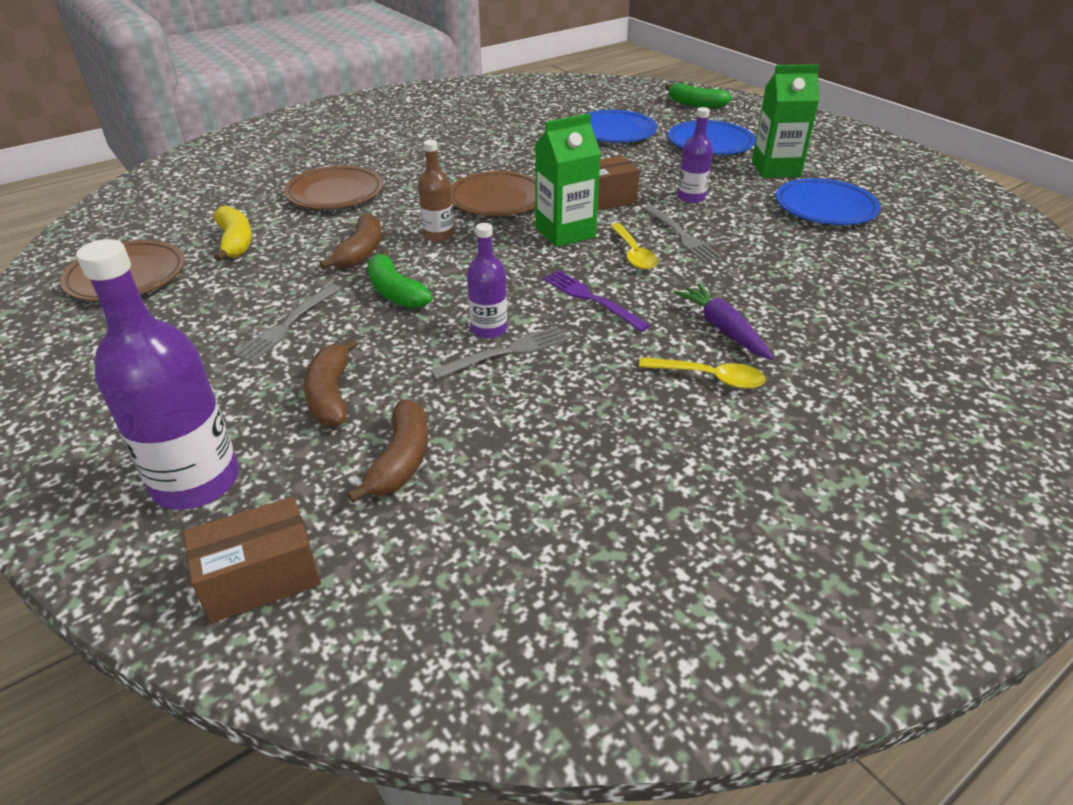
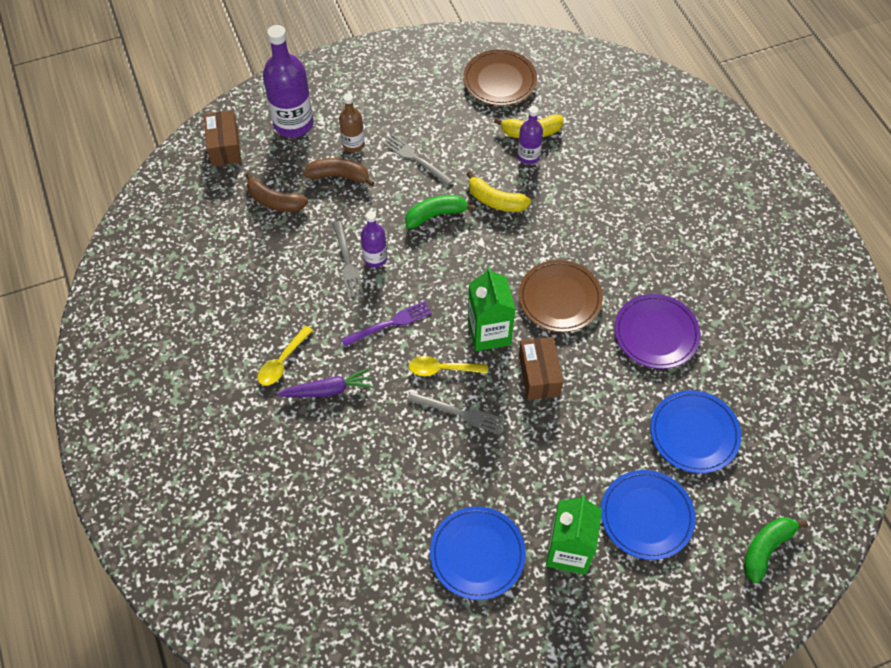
camera: 105 degrees right, 20 degrees up
brown plate [284,166,383,209] -> none
brown banana [320,213,382,269] -> yellow banana [467,171,531,212]
brown bottle [418,140,454,242] -> brown bottle moved to [339,94,365,152]
grey fork [643,205,722,263] -> grey fork turned 150 degrees counterclockwise [408,392,505,434]
purple bottle [677,107,713,203] -> purple bottle moved to [518,106,543,164]
none -> purple plate [614,294,701,369]

